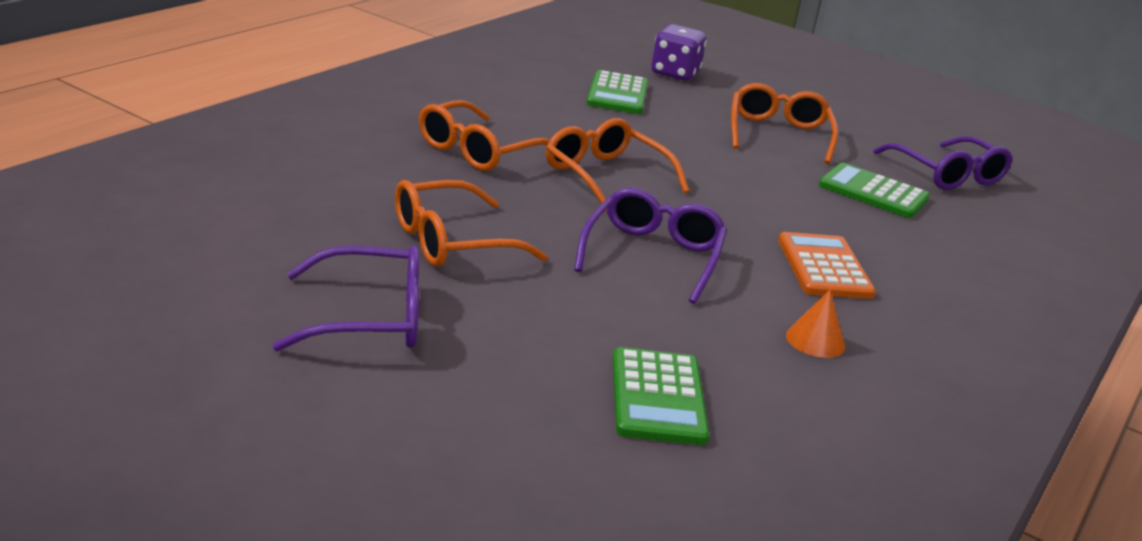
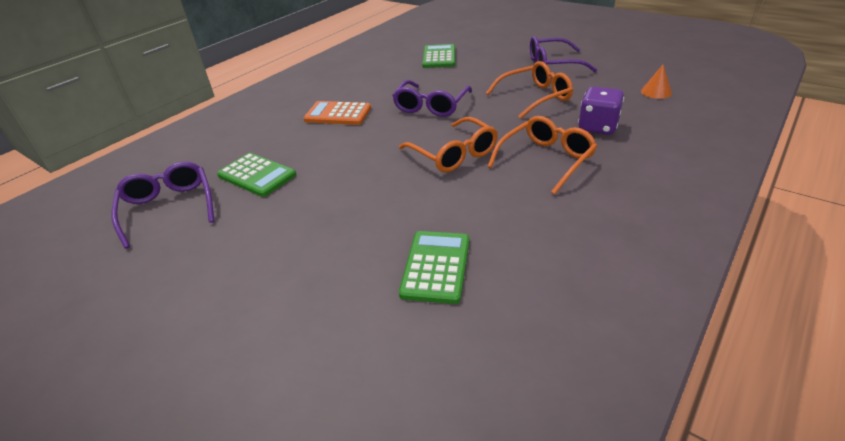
camera: 170 degrees left, 10 degrees up
purple dice [651,24,707,81] -> purple dice moved to [578,87,624,135]
orange glasses [731,83,838,164] -> none
orange calculator [778,232,876,299] -> orange calculator turned 105 degrees clockwise [303,101,371,125]
orange cone [786,290,845,358] -> orange cone moved to [641,65,672,99]

